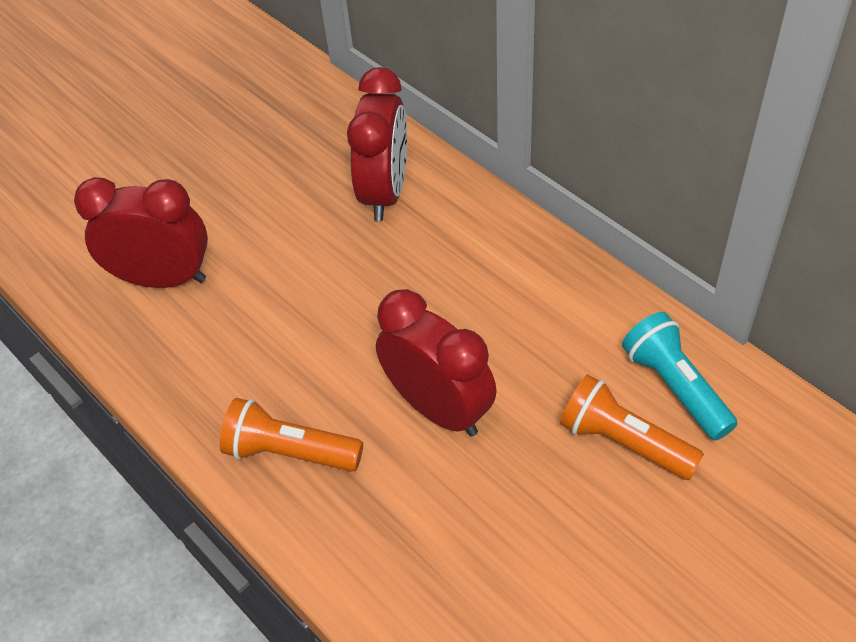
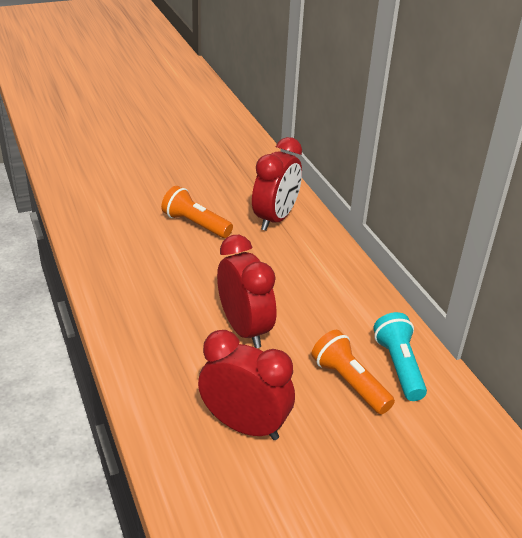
camera: 15 degrees right, 15 degrees down
red clock [74,177,208,288] -> red clock moved to [198,330,295,440]
orange flashlight [220,398,363,472] -> orange flashlight moved to [161,186,233,238]

